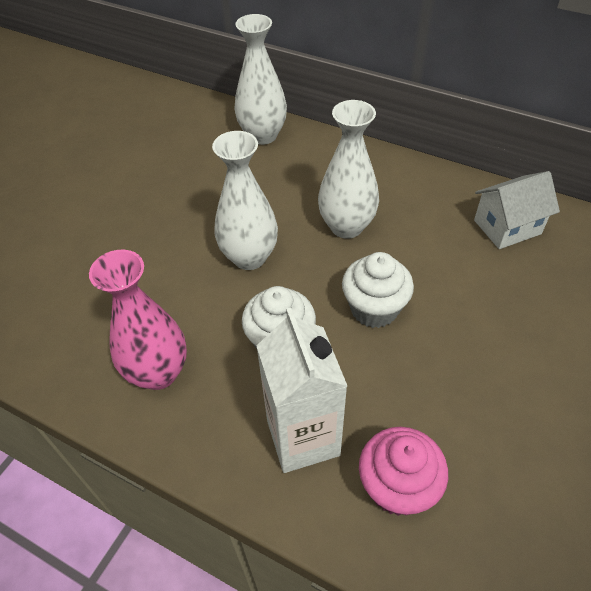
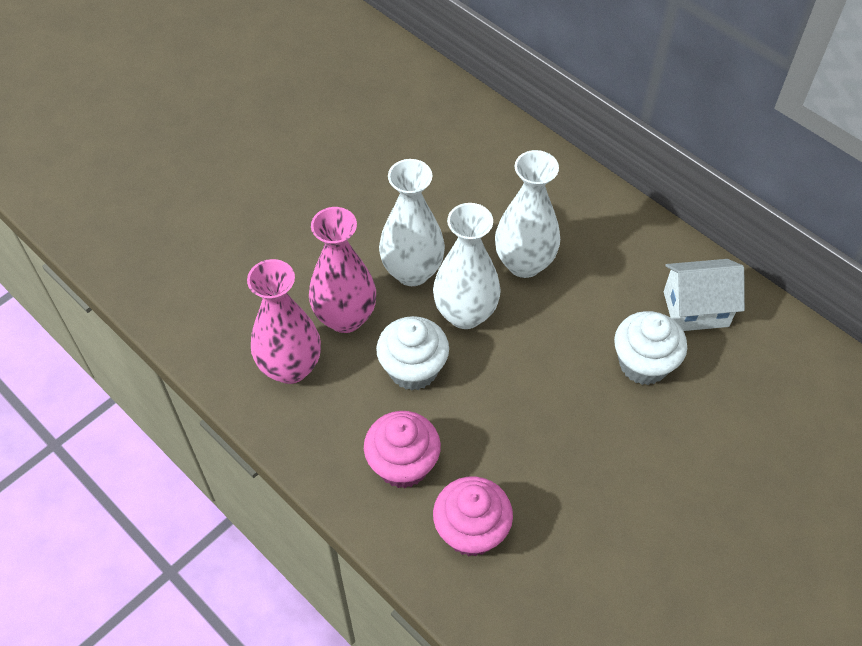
camera: 15 degrees right, 5 degrees up
white vase [234,14,287,145] -> white vase moved to [433,203,501,329]
white carton [256,308,347,473] -> pink cupcake [364,411,441,488]
white cupcake [342,252,414,328] -> white cupcake moved to [614,311,687,385]
none -> pink vase [309,207,376,333]

